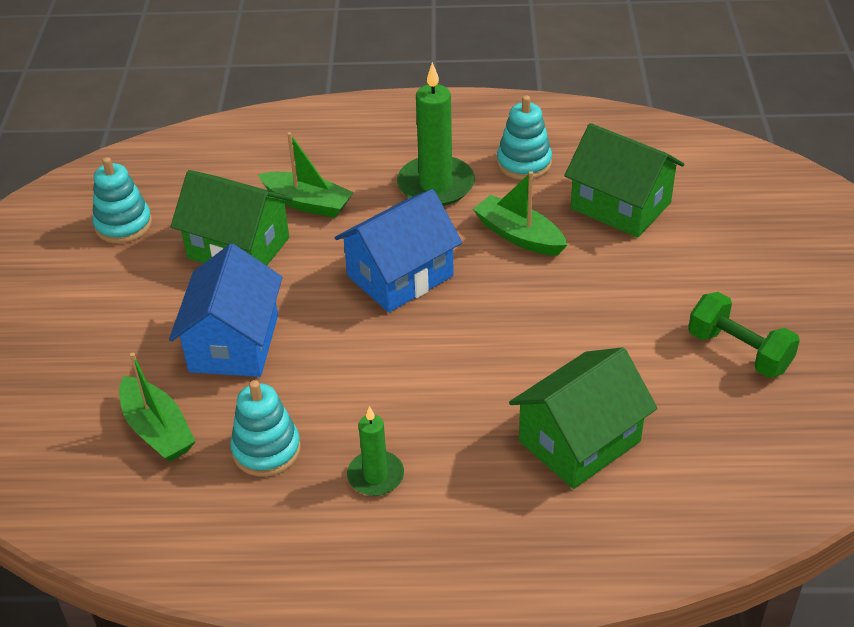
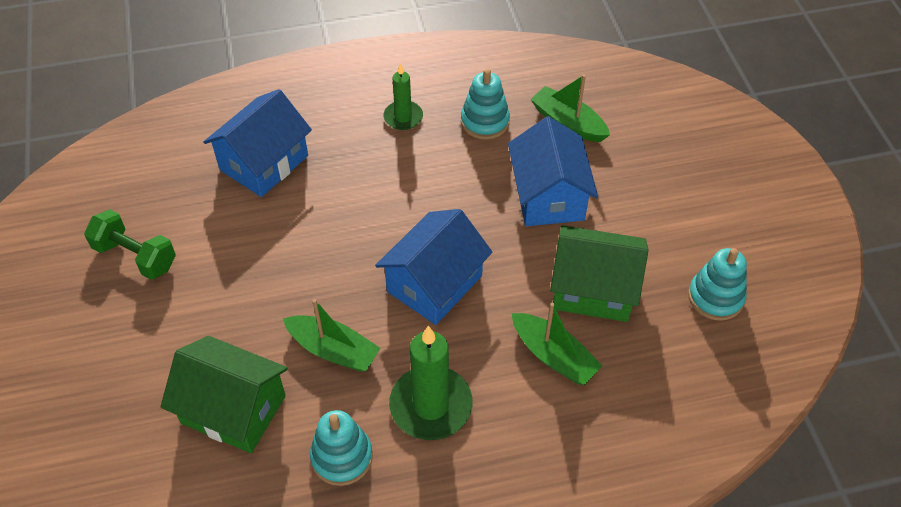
camera: 165 degrees right, 10 degrees up
green boat [258,132,354,218] -> green boat turned 150 degrees counterclockwise [512,303,603,385]
green house [509,347,658,489] -> blue house [203,89,312,197]

